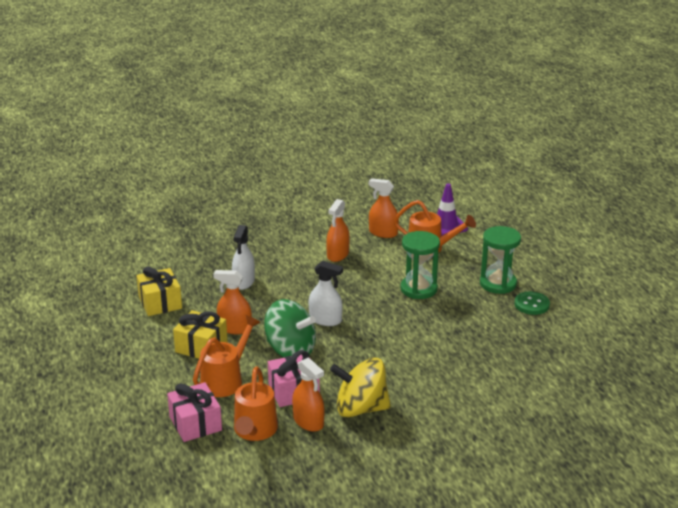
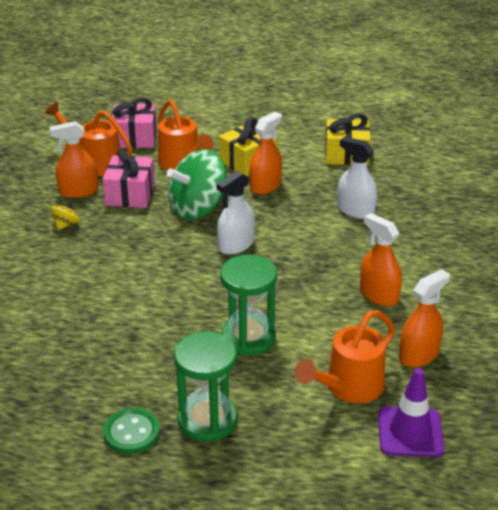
camera: 115 degrees right, 5 degrees up
yellow spinning top [330,358,391,417] -> yellow spinning top [51,198,80,231], size x0.42

